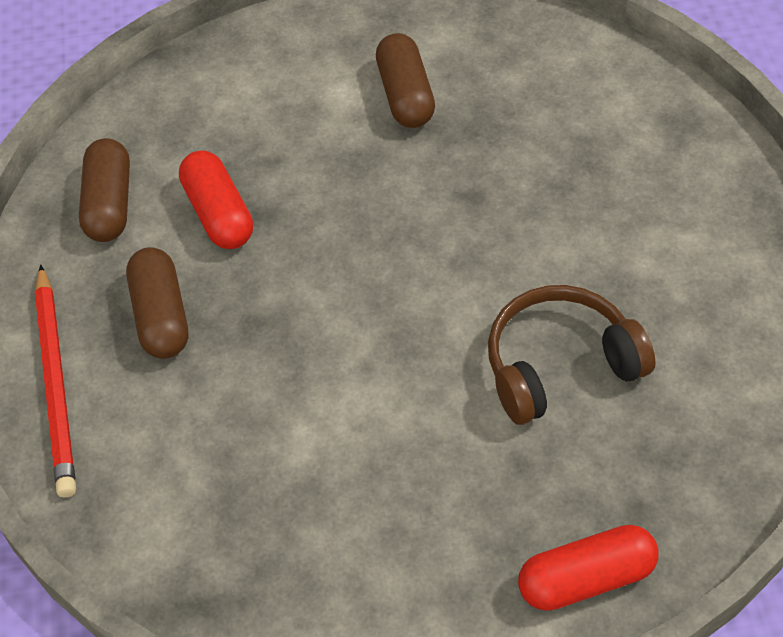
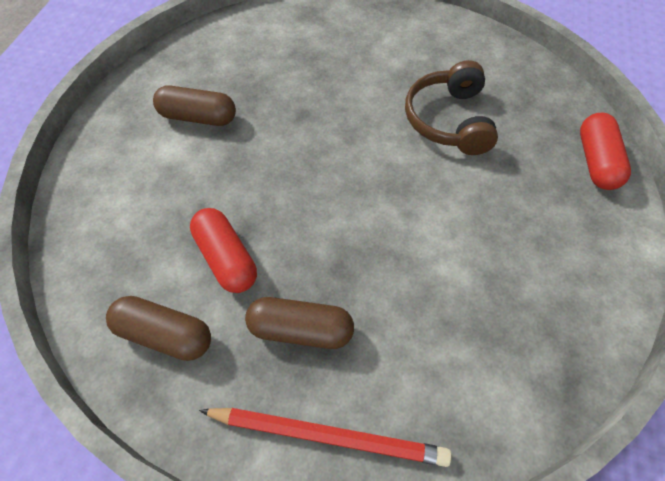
camera: 70 degrees left, 5 degrees up
red capsule [179,151,253,249] -> red capsule turned 60 degrees clockwise [190,208,257,293]

